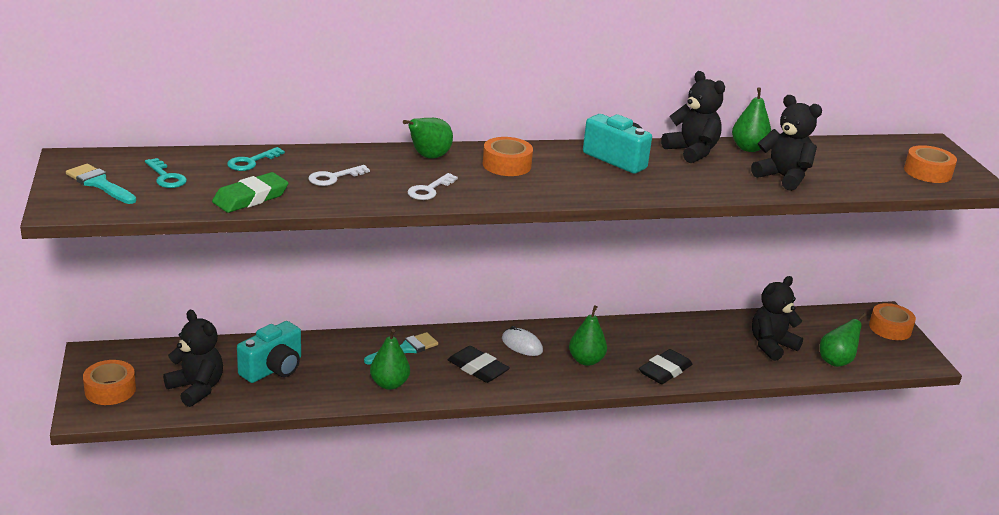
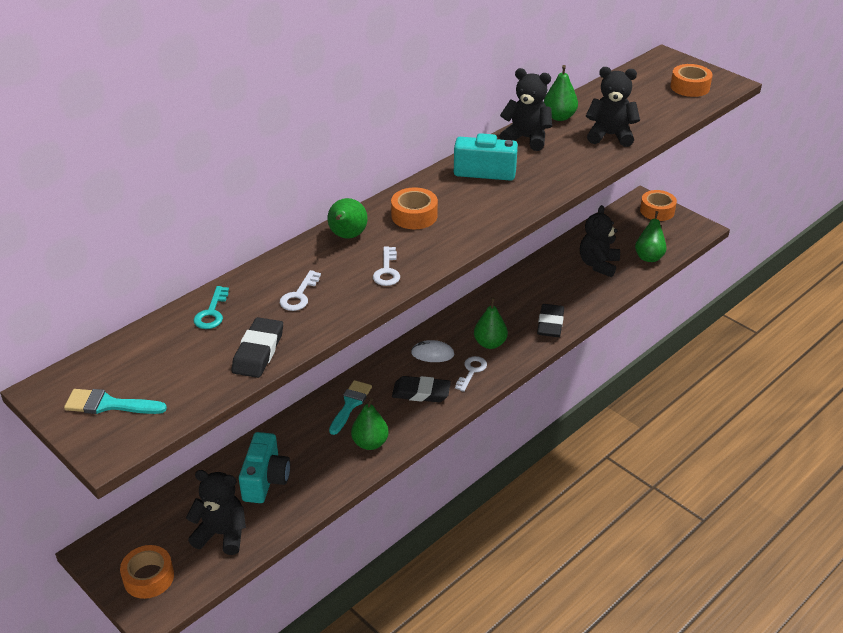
camera: 30 degrees left, 10 degrees up
turquoise key [145,158,187,188] -> none
green eraser [212,172,289,213] -> black eraser [232,317,283,378]
none -> white key [455,356,487,392]

